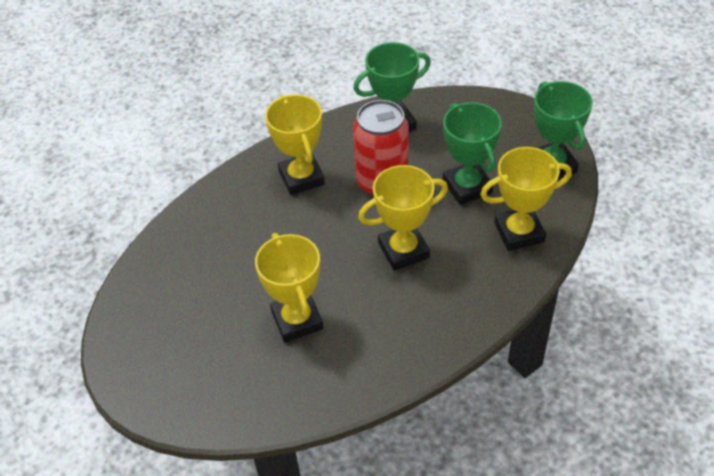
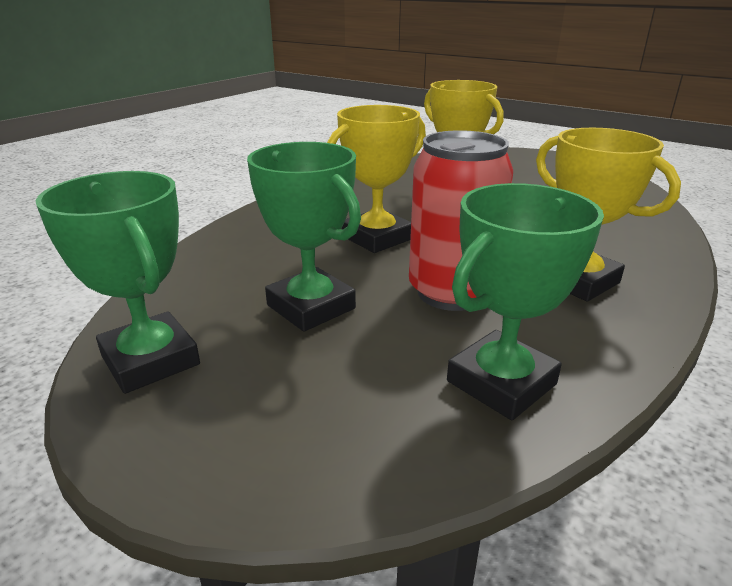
camera: 160 degrees right, 20 degrees down
yellow trophy [480,147,572,251] -> none

